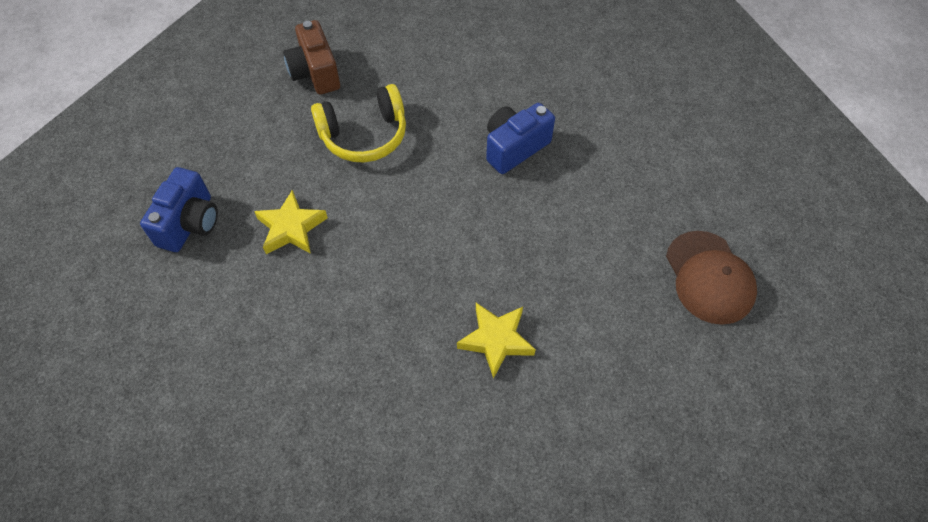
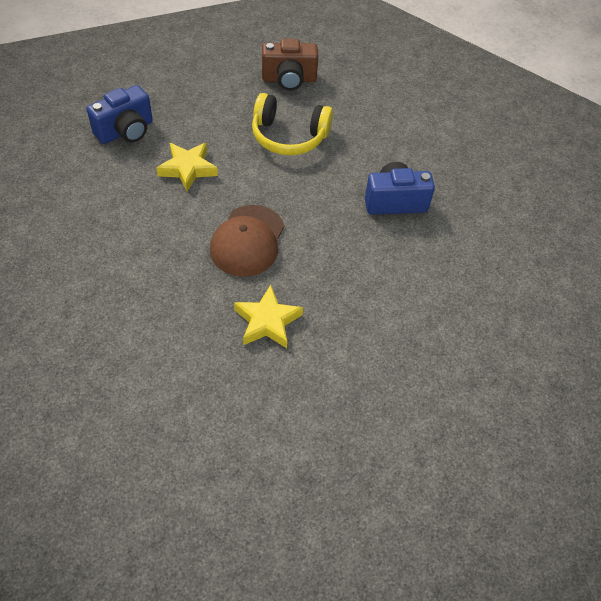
camera: 30 degrees right, 5 degrees down
brown camera [283,20,340,95] -> brown camera turned 105 degrees counterclockwise [262,39,318,90]
brown cap [666,231,757,325] -> brown cap moved to [210,205,284,277]

